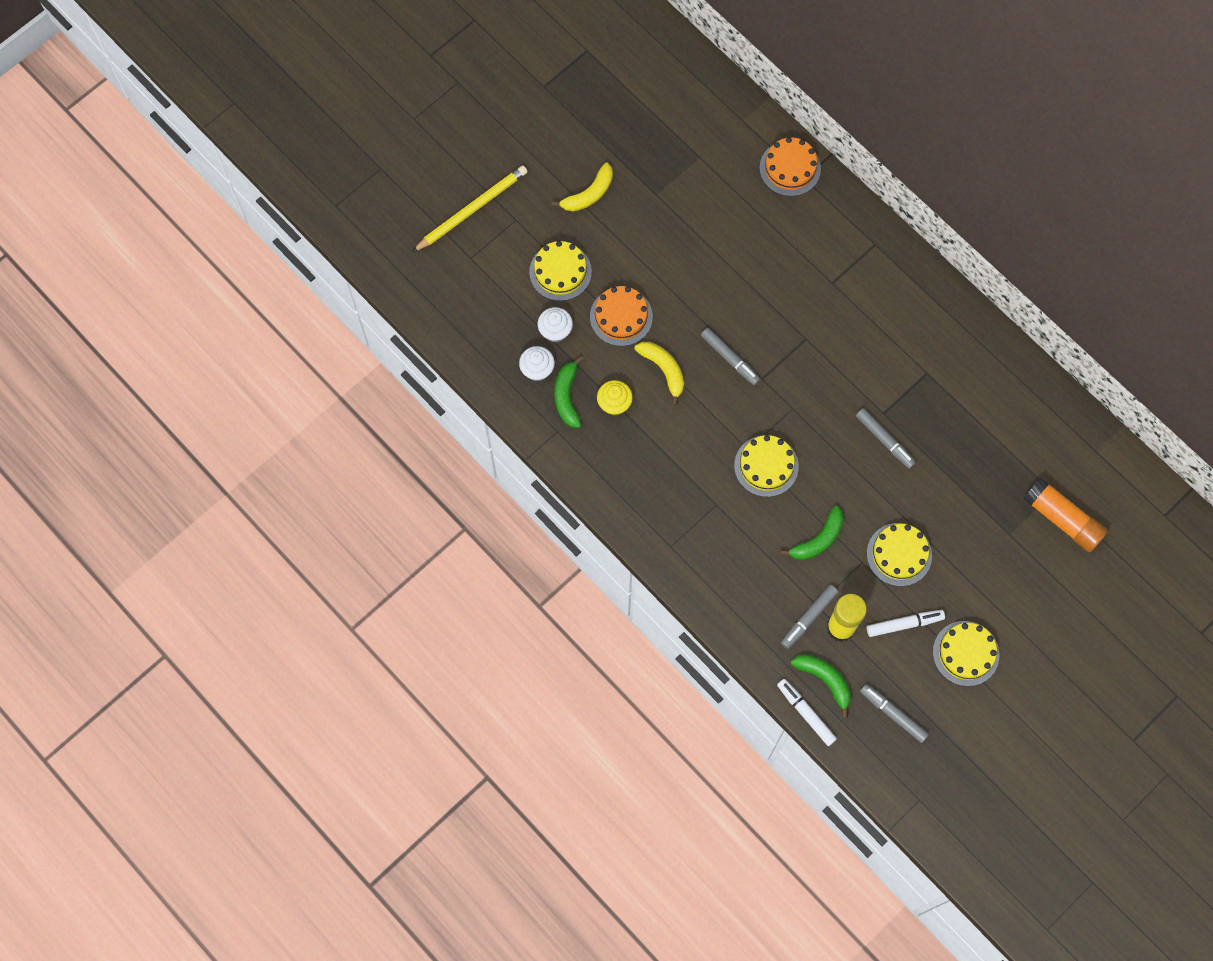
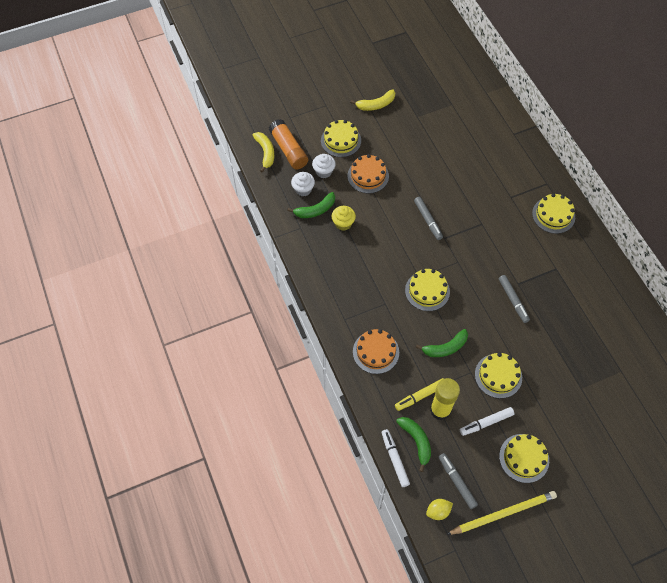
camera: 20 degrees right, 10 degrees down
yellow pencil [412,165,528,252] -> yellow pencil moved to [446,491,557,535]
green banana [554,356,583,428] -> green banana turned 135 degrees counterclockwise [288,192,335,218]
yellow banana [634,342,684,406] -> yellow banana moved to [253,132,274,173]
orange cake [760,137,821,196] -> orange cake moved to [353,329,399,374]
grey marker [781,585,838,649] -> yellow marker [395,378,444,411]
white marker [867,610,945,637] -> white marker turned 150 degrees clockwise [460,407,514,436]
orange glue stick [1023,478,1108,552] -> orange glue stick moved to [269,119,308,170]
none -> yellow lemon [426,499,453,520]
none -> yellow cake [532,193,575,234]

